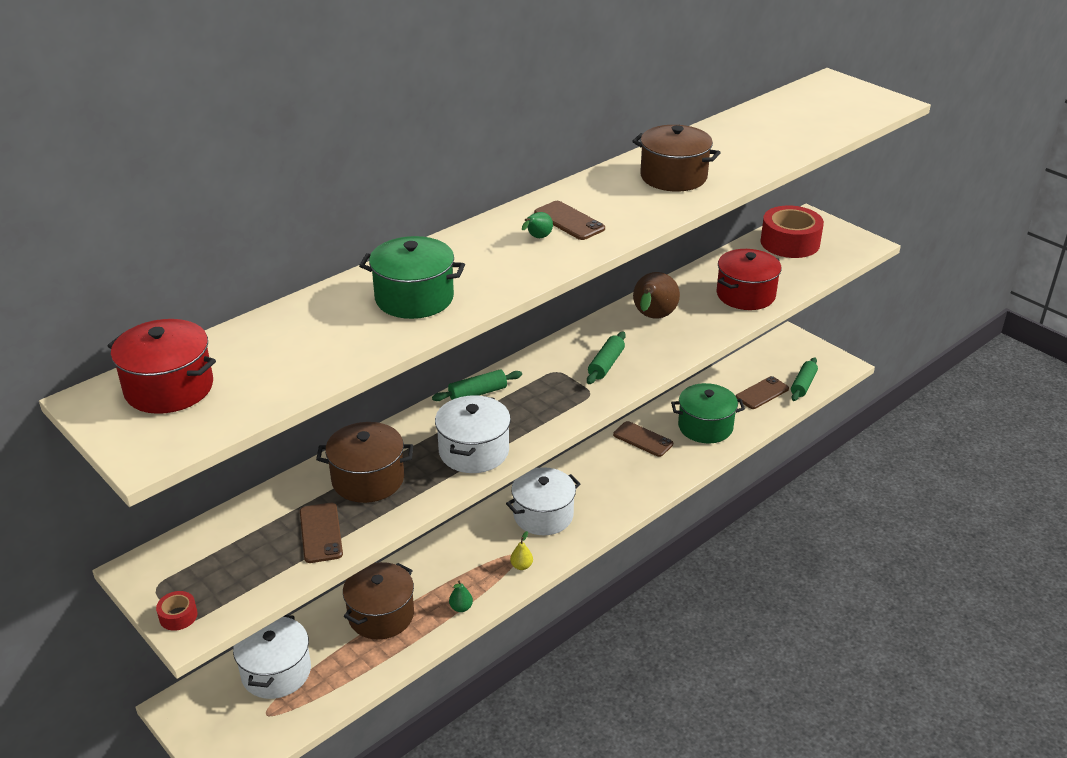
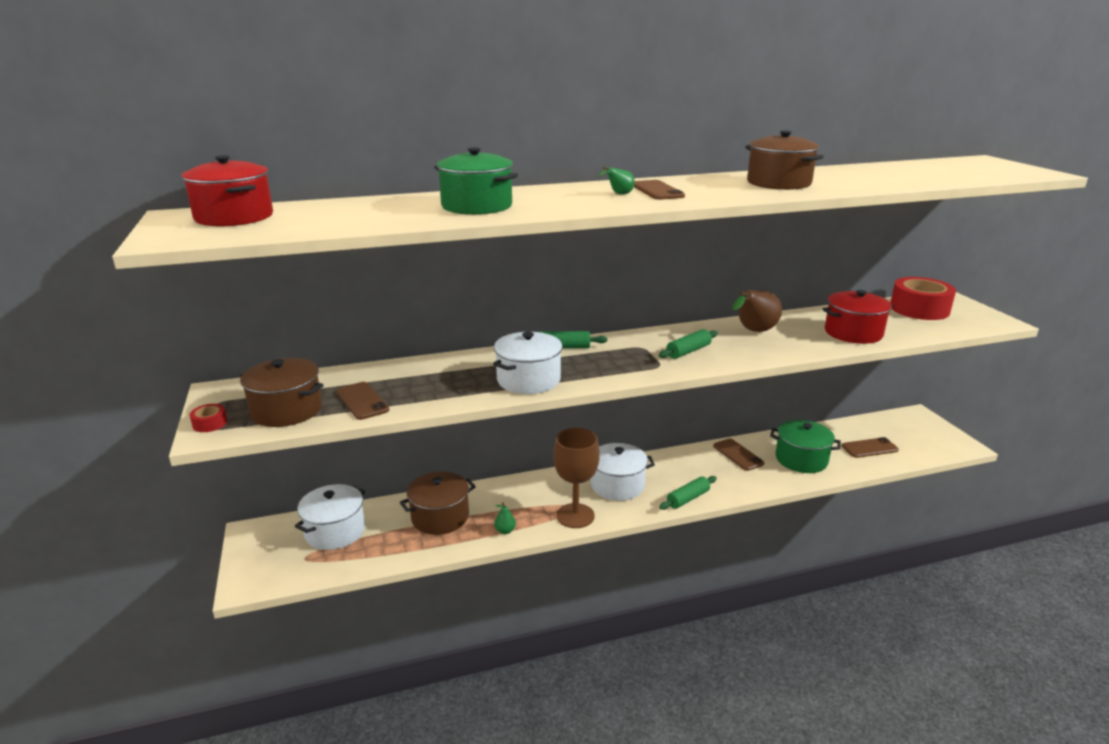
camera: 25 degrees right, 10 degrees down
brown phone [300,503,343,563] -> brown phone turned 45 degrees counterclockwise [336,382,389,420]
brown pot [316,422,413,503] -> brown pot moved to [240,358,324,427]
yellow pear [510,531,533,570] -> brown goblet [553,428,600,528]
green rolling pin [791,357,818,401] -> green rolling pin moved to [659,476,717,510]

